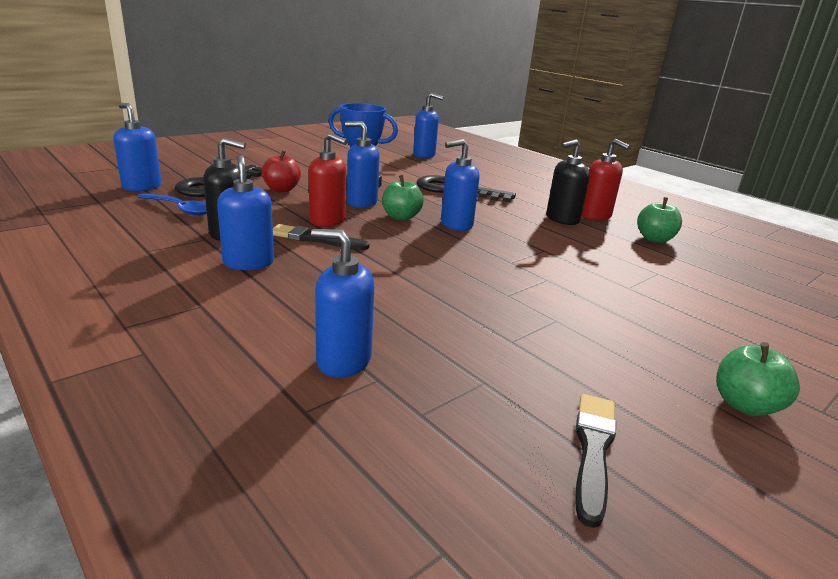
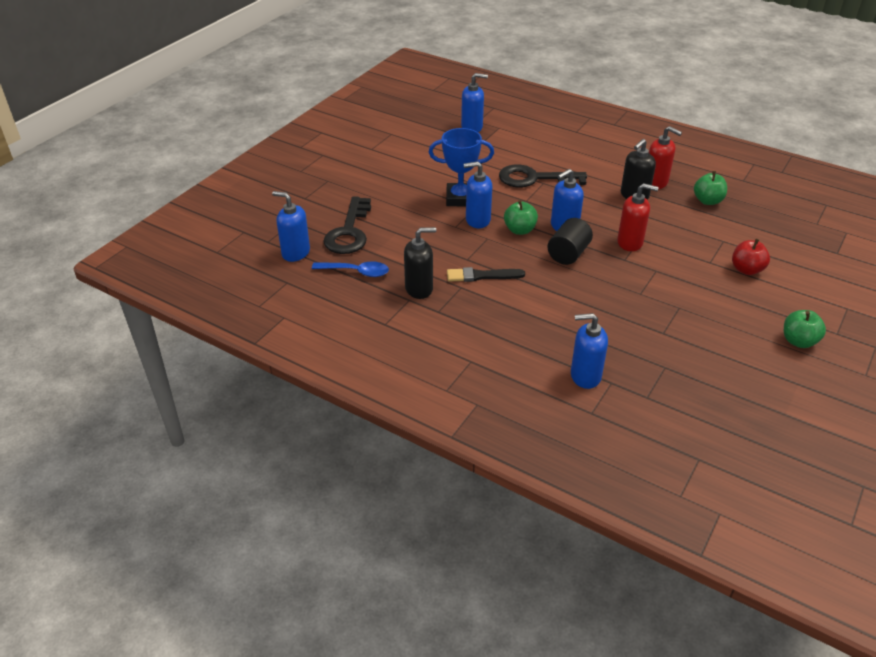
camera: 15 degrees left, 15 degrees up
blue soap dispenser [217,155,274,270] -> none
red apple [261,150,301,192] -> red apple moved to [732,239,770,275]
red soap dispenser [309,133,348,227] -> red soap dispenser moved to [617,183,659,251]
black brush [576,394,616,528] -> none
none -> black cylinder [547,218,593,265]

